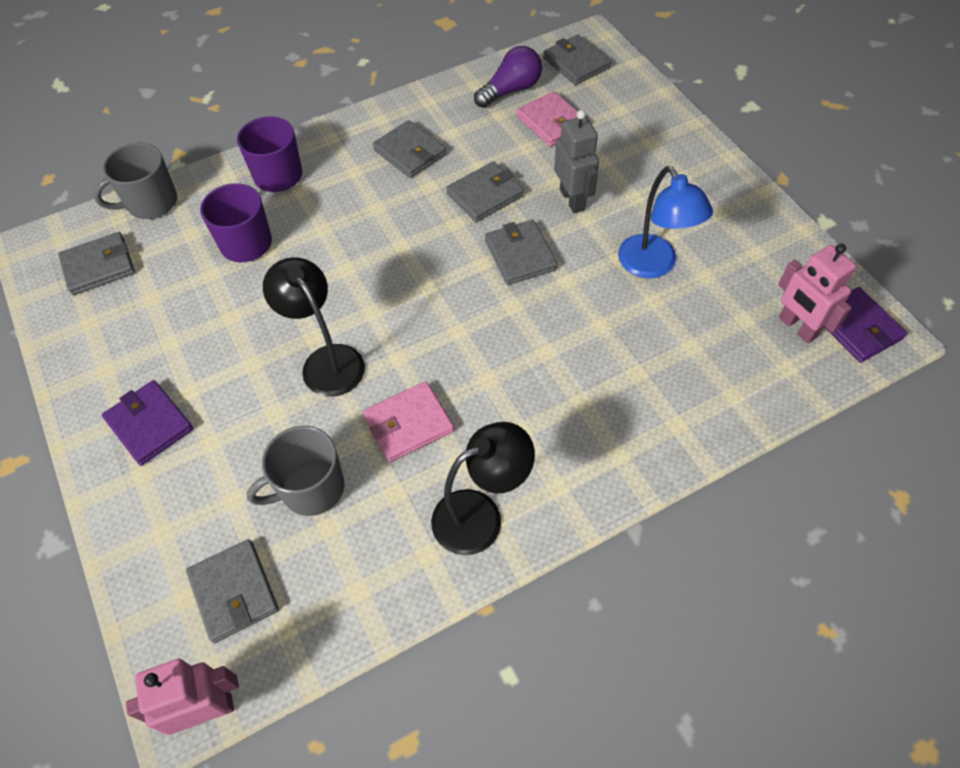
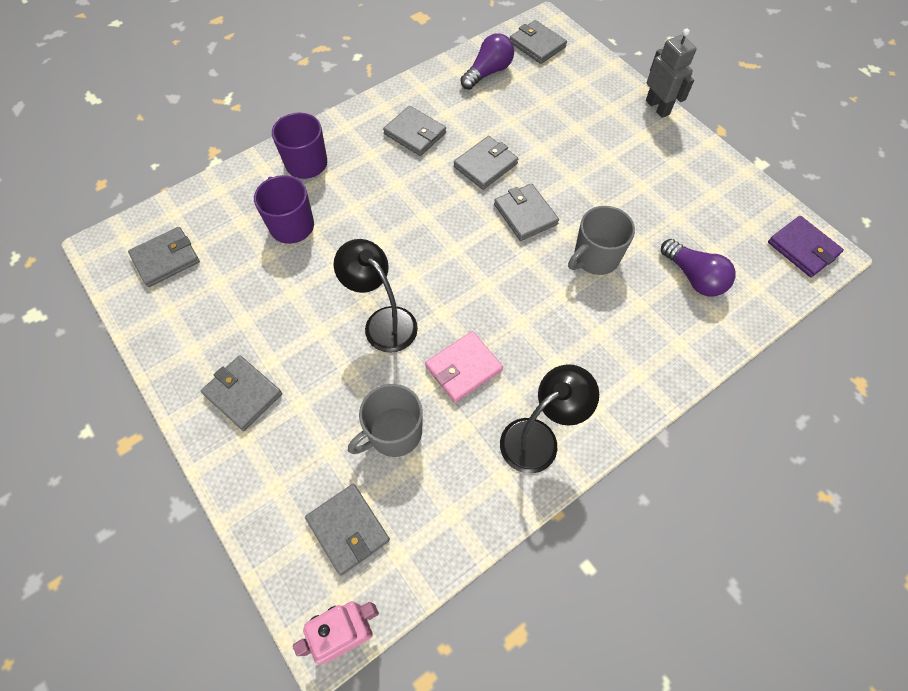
camera: 10 degrees left, 5 degrees up
grey mug [93,143,177,219] -> grey mug moved to [568,206,635,275]
purple wallet [102,380,193,466] -> grey wallet [201,355,282,431]
pink wallet [517,91,578,147] -> none
grey robot [554,110,599,213] -> grey robot moved to [646,28,697,118]
blue lamp [618,166,713,278] -> none
pink robot [778,244,856,344] -> none
none -> purple light bulb [661,239,735,296]

